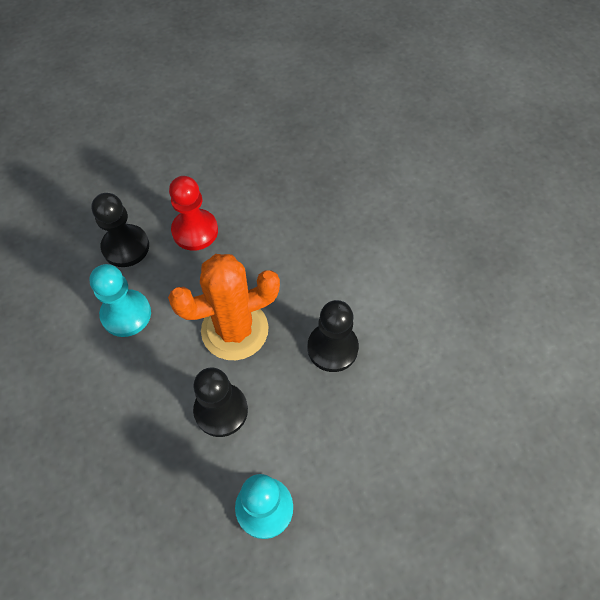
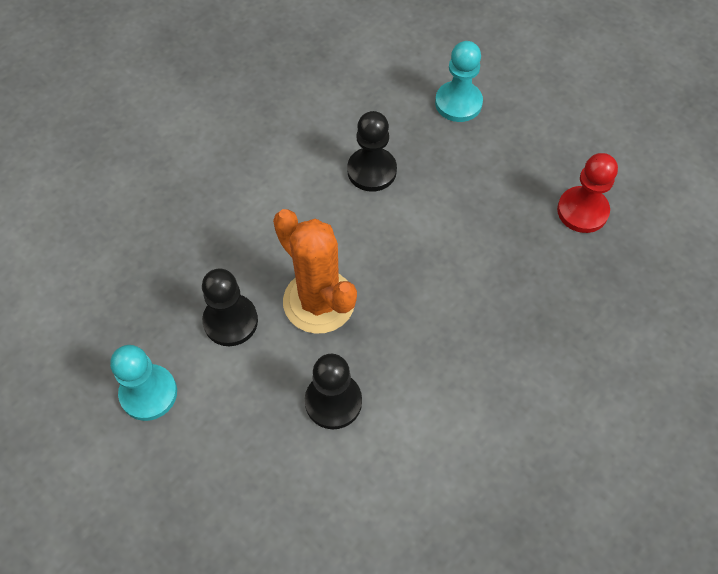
camera: 70 degrees right, 0 degrees up
turquoise pawn [90,264,151,337] -> turquoise pawn moved to [435,41,483,122]
red pawn [169,176,218,251] -> red pawn moved to [557,153,618,233]

